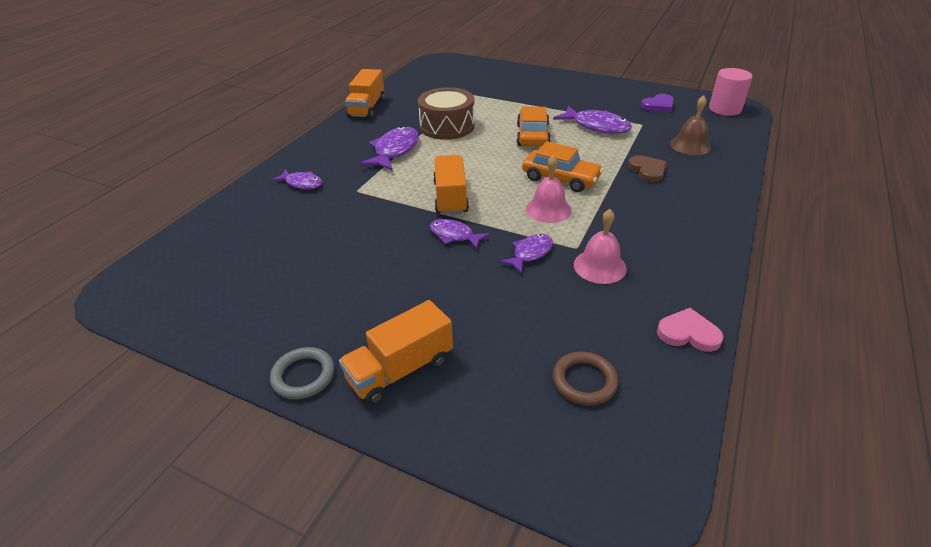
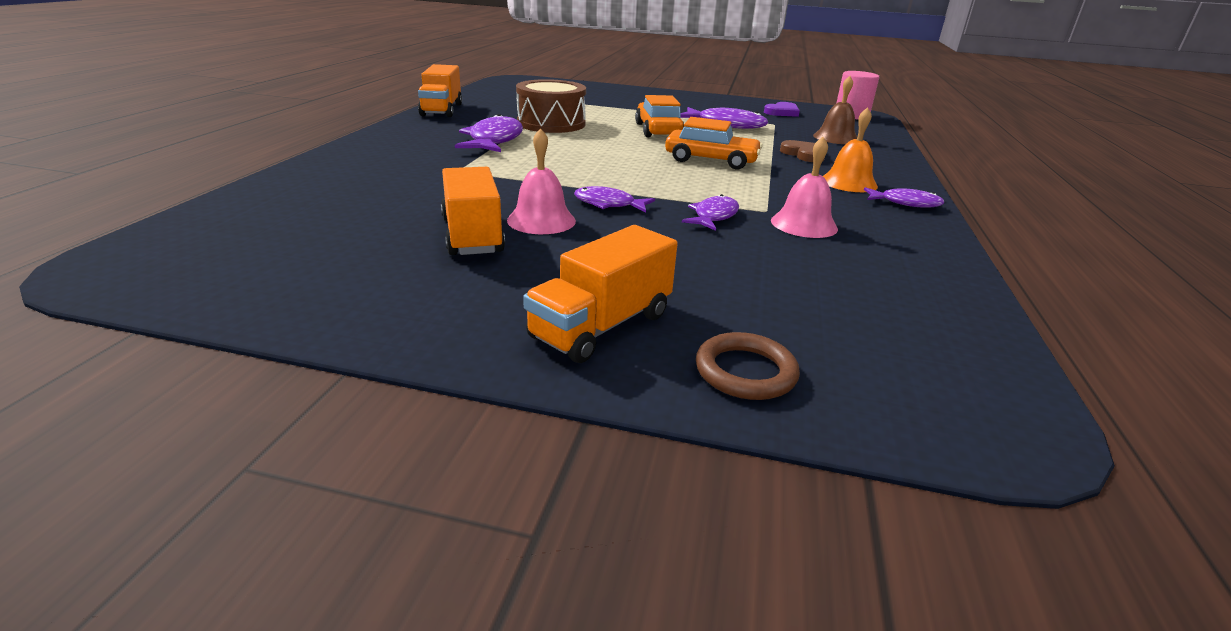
camera: 15 degrees left, 10 degrees down
grey ring [270,347,334,399] -> none
purple fish [271,169,322,189] -> purple fish moved to [864,187,944,208]
orange truck [433,155,469,215] -> orange truck moved to [441,167,505,255]
pink bell [526,155,572,223] -> pink bell moved to [507,128,576,234]
brown ring [553,351,618,405] -> brown ring moved to [696,332,800,400]
pink heart [657,308,724,352] -> none
none -> orange bell [823,107,878,192]

